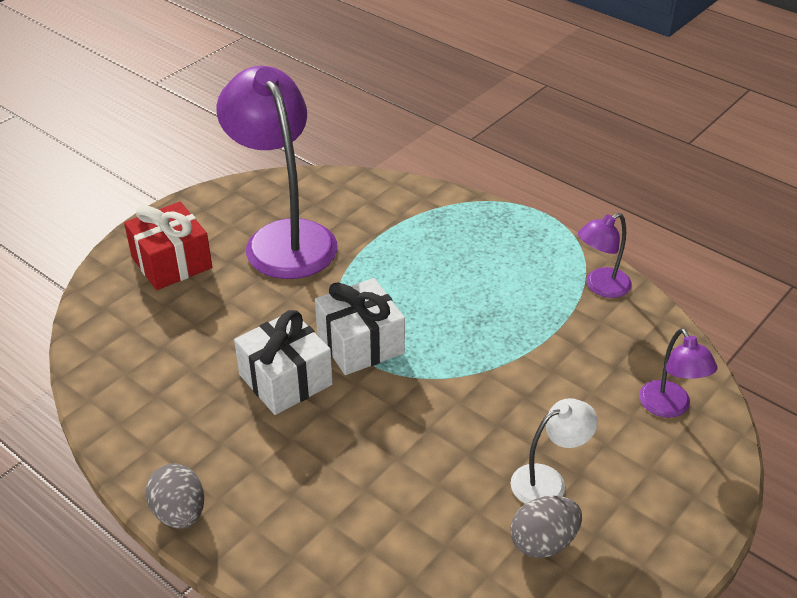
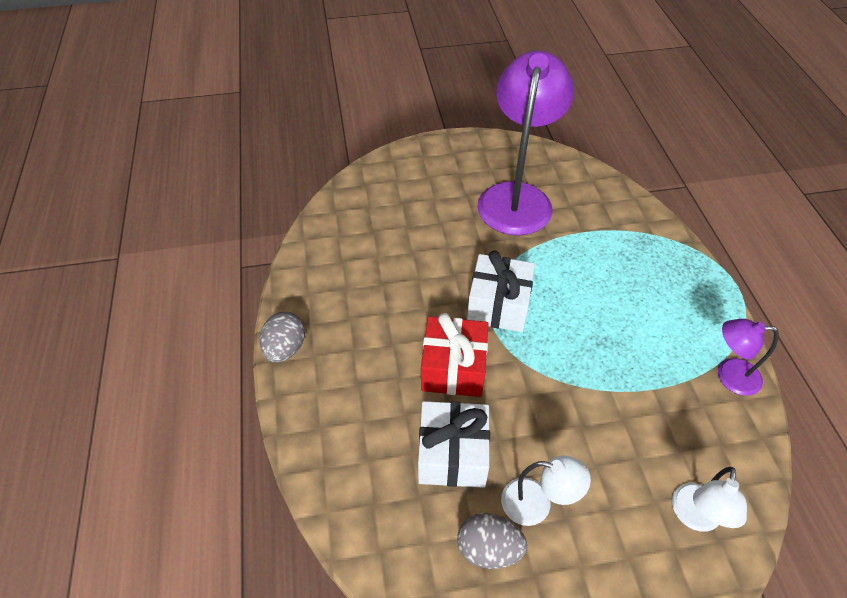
camera: 40 degrees right, 10 degrees up
red gift [124,202,212,290] -> red gift moved to [421,313,488,397]
white gift [234,310,333,415] -> white gift moved to [418,401,490,488]
purple lamp [639,328,718,418] -> white lamp [672,467,747,532]

